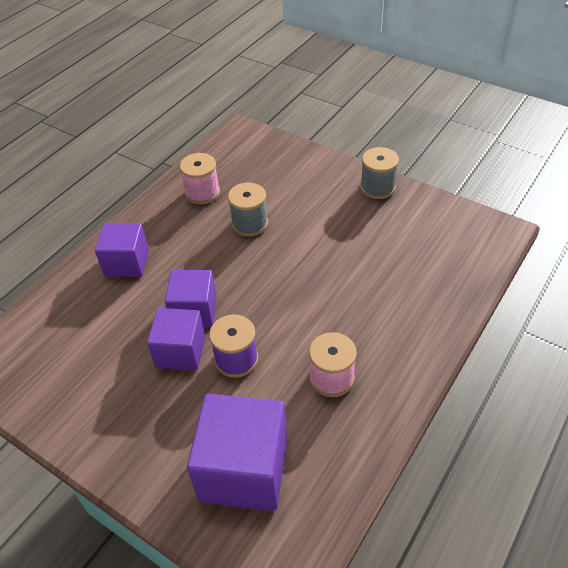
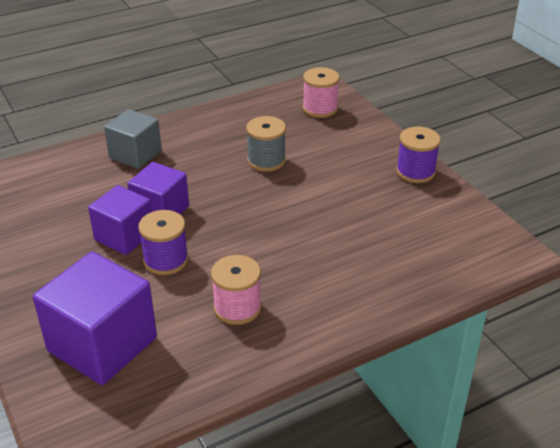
camera: 25 degrees right, 10 degrees down
purple cube [95,223,149,277] -> grey cube [104,109,162,169]
pink spool [180,153,220,204] -> pink spool moved to [303,67,340,118]
grey spool [360,147,399,199] -> purple spool [396,127,441,183]

